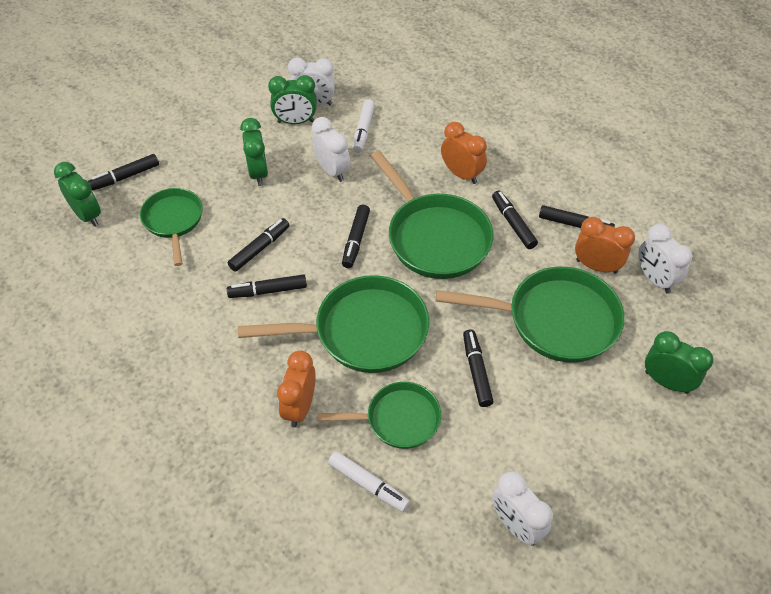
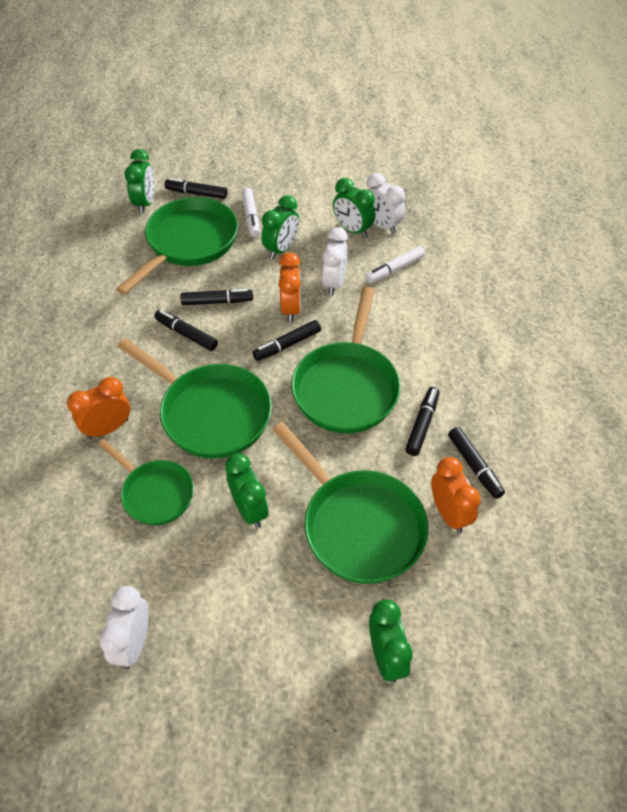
camera: 45 degrees right, 0 degrees up
green pan [140,188,203,266] -> green pan [116,197,238,295], size x1.64
white marker [328,451,410,512] -> white marker moved to [241,187,260,237]
orange clock [441,122,487,184] -> orange clock moved to [279,253,301,322]
black marker [463,330,494,407] -> green clock [225,453,269,528]
white clock [638,224,692,294] -> none

